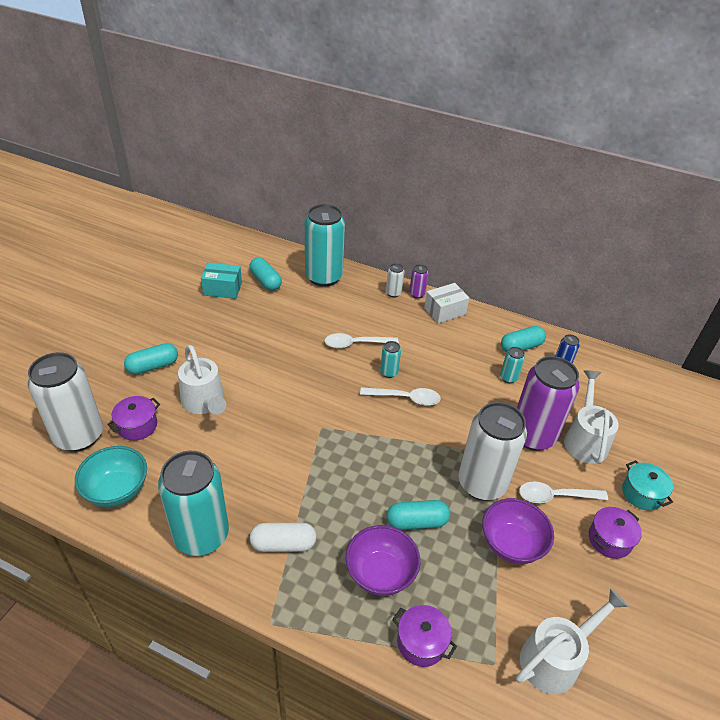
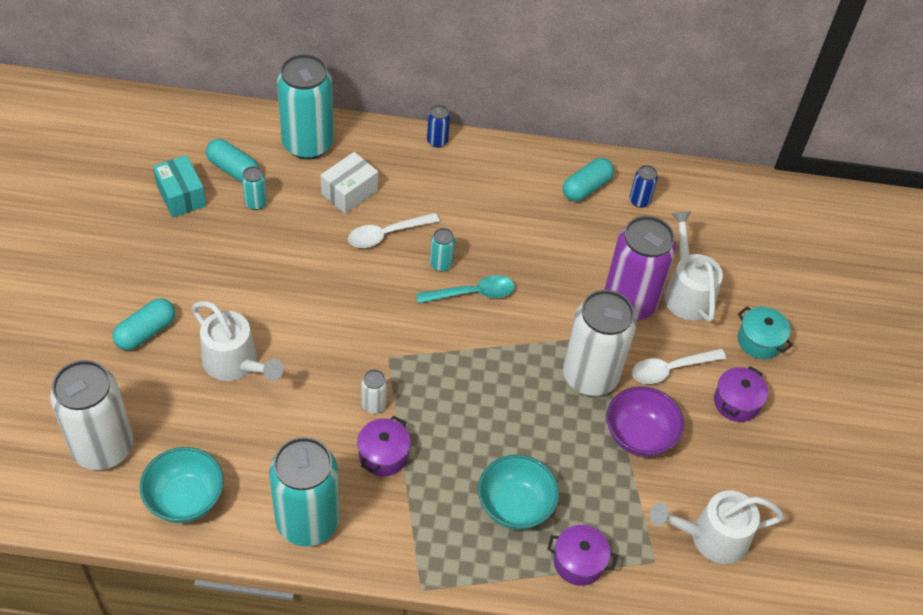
camera: 20 degrees left, 10 degrees up
purple pot [107,396,160,441] -> purple pot moved to [357,416,411,476]
turquoise box [201,263,242,299] -> turquoise box turned 75 degrees clockwise [153,155,206,217]
white capsule [250,523,317,552] -> none
purple bowl [345,525,420,596] -> turquoise bowl [478,455,559,530]
white spoon [360,387,441,406] -> turquoise spoon [416,275,515,303]
white can [386,263,404,297] -> white can moved to [361,369,387,414]
turquoise capsule [387,500,450,530] -> none
purple can [409,264,429,298] -> blue can [427,105,450,148]
white box [424,283,469,324] -> white box moved to [321,152,378,214]
turquoise can [500,347,525,383] -> turquoise can moved to [242,166,267,210]
white watering can [516,588,628,694] -> white watering can turned 135 degrees counterclockwise [650,490,784,564]

